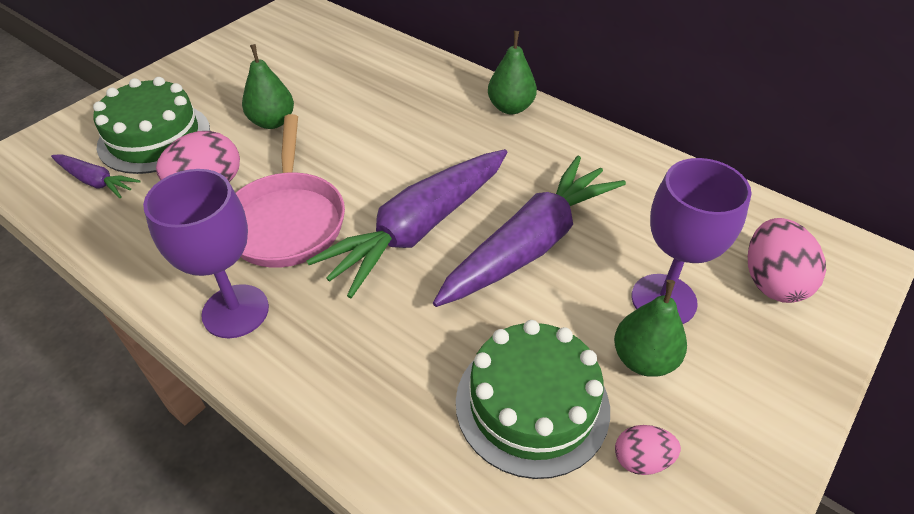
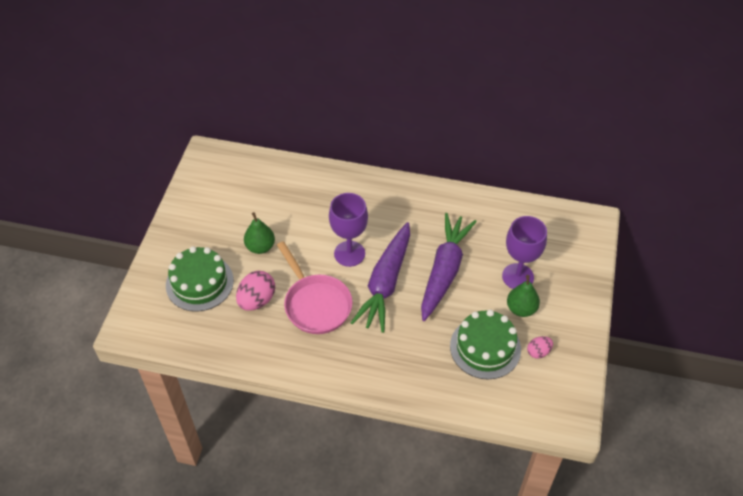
camera: 25 degrees left, 5 degrees up
purple carrot [51,154,141,198] -> none
purple goblet [143,169,269,338] -> purple goblet moved to [329,193,368,267]
green pear [488,31,537,114] -> none
pink egg [748,218,826,303] -> none

